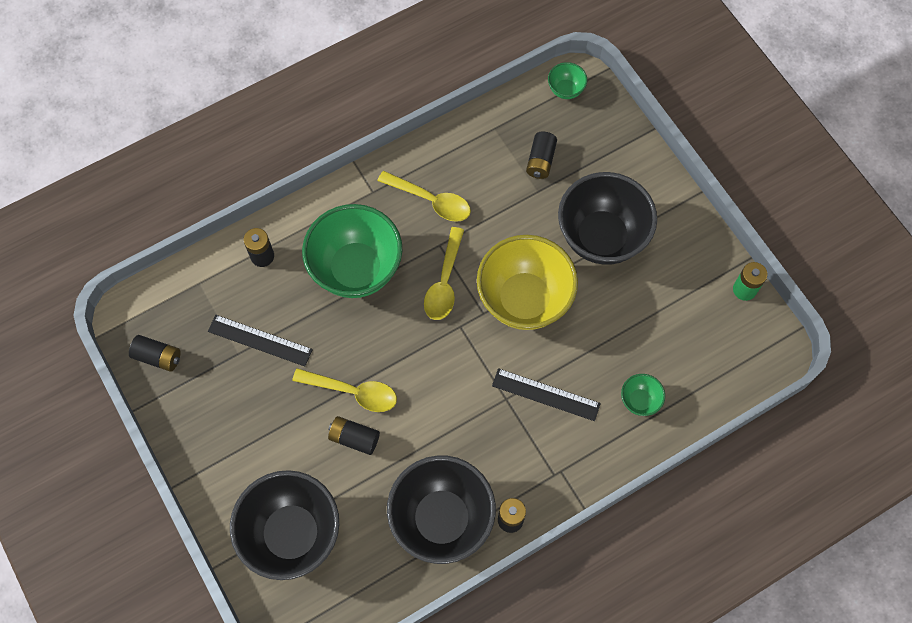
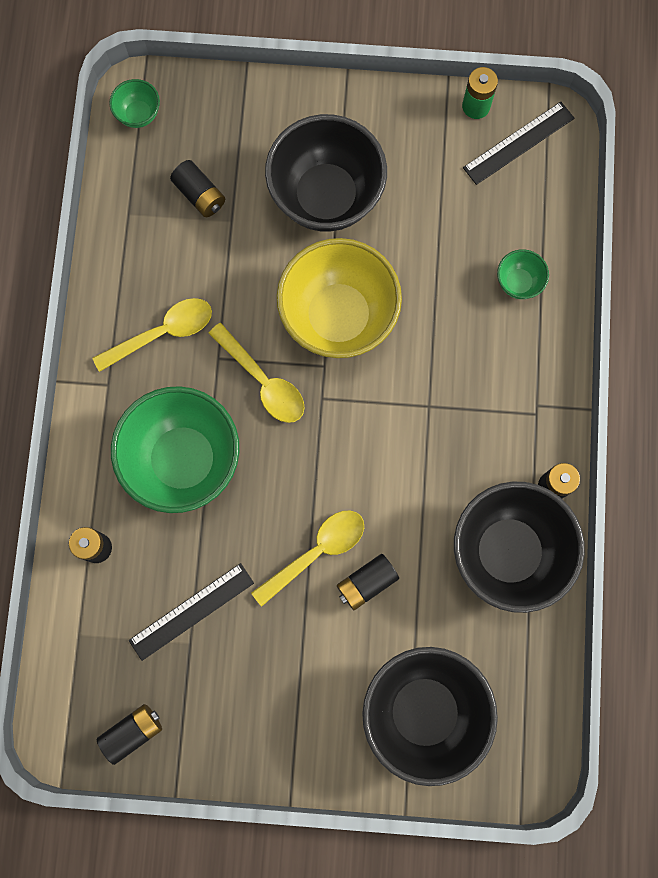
camera: 55 degrees left, 10 degrees up
black ruler [492,368,601,421] -> black ruler moved to [463,102,574,185]

